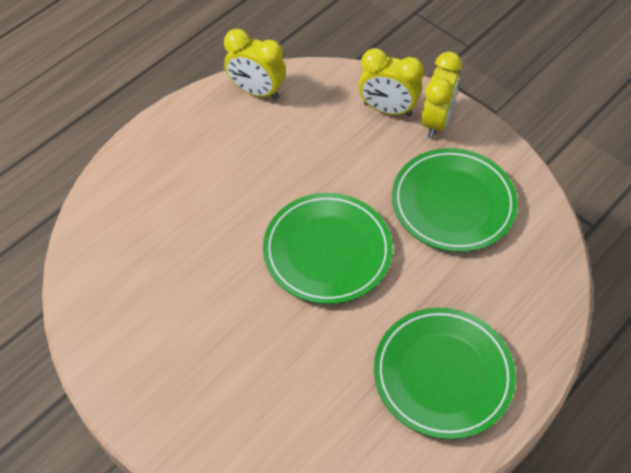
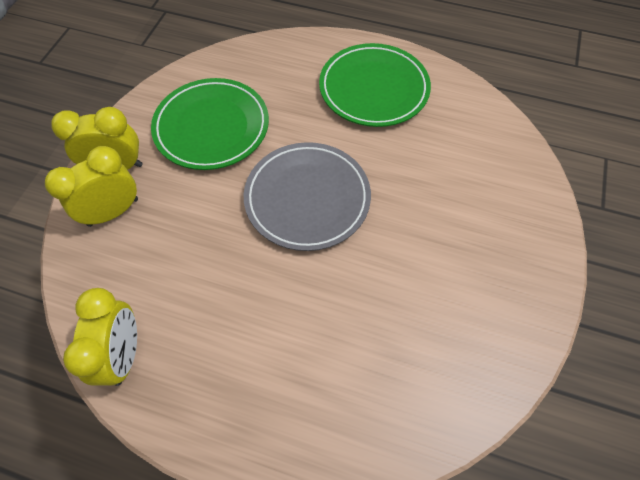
camera: 115 degrees left, 5 degrees up
green plate [263,193,393,304] -> grey plate [244,142,371,251]
yellow clock [359,48,424,116] -> yellow clock turned 120 degrees counterclockwise [45,146,138,227]

